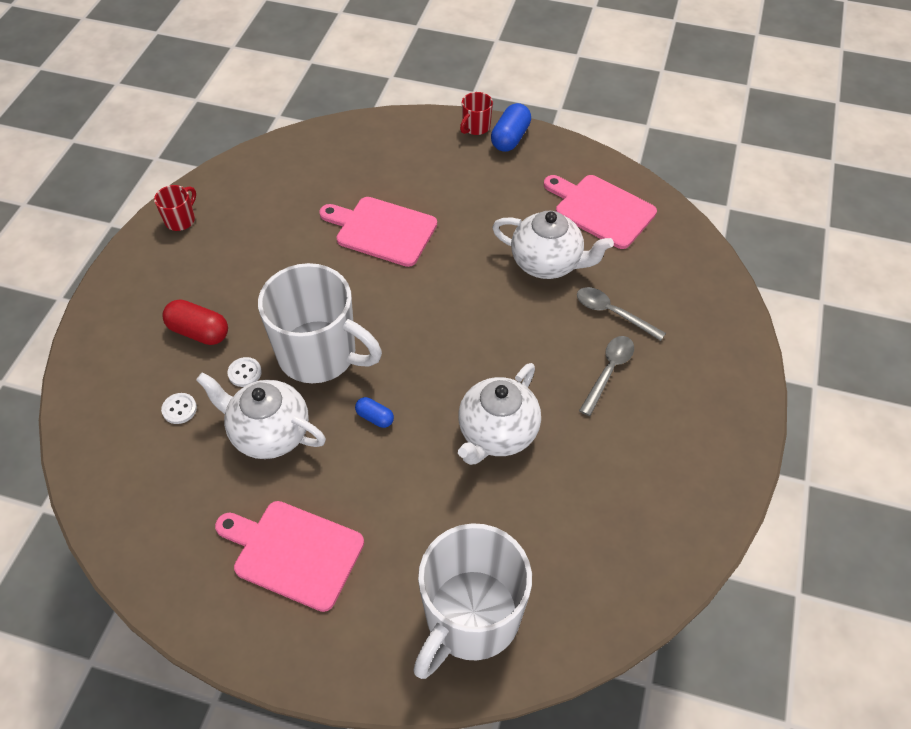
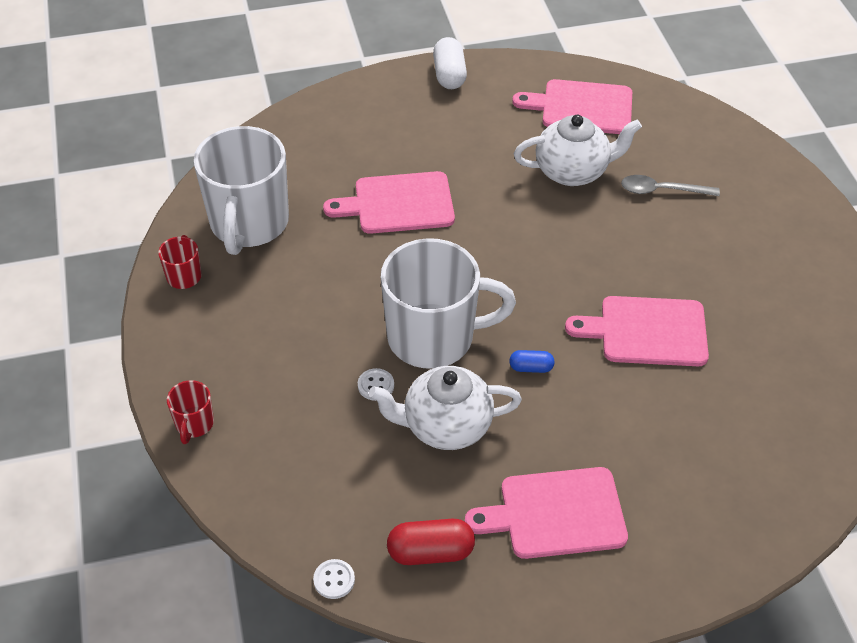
camera: 30 degrees left, 5 degrees down
white button [161,393,197,424] -> white button moved to [313,559,355,599]
red capsule [162,299,228,345] -> red capsule moved to [387,519,475,565]
white mug [413,523,532,679] -> white mug moved to [194,126,289,255]
white teapot [458,363,541,465] -> pink cutting board [565,296,709,366]
red mug [460,92,493,135] -> red mug moved to [167,380,214,444]
blue capsule [491,103,531,152] -> white capsule [433,37,467,89]
grey spoon [579,336,634,416] -> none

